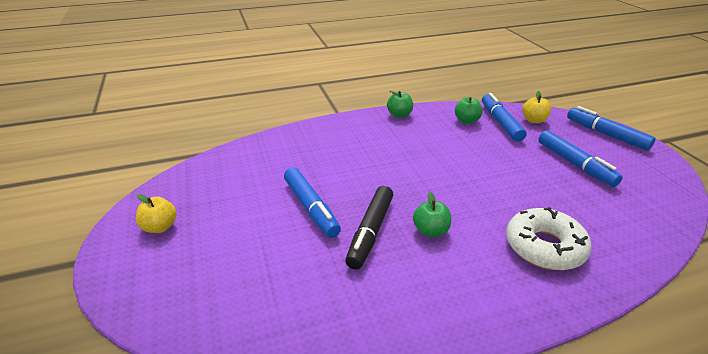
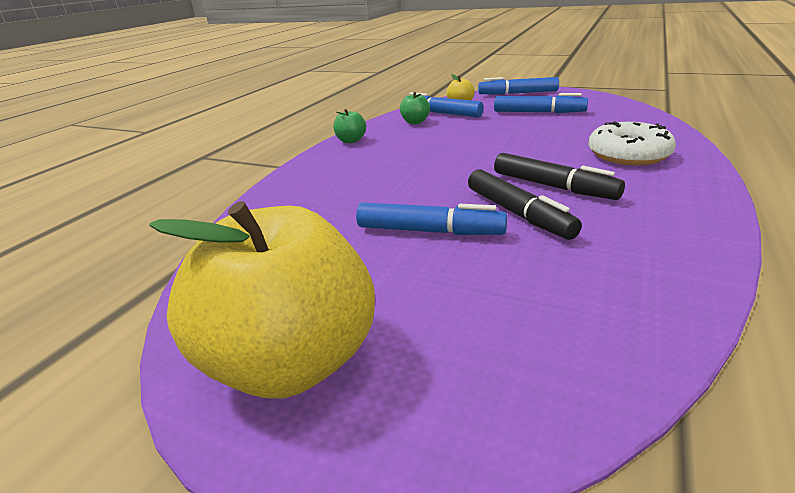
camera: 45 degrees left, 5 degrees down
yellow apple [136,194,177,233] -> yellow apple [149,201,375,399], size x2.49
green apple [413,192,451,237] -> black marker [494,153,625,200]

